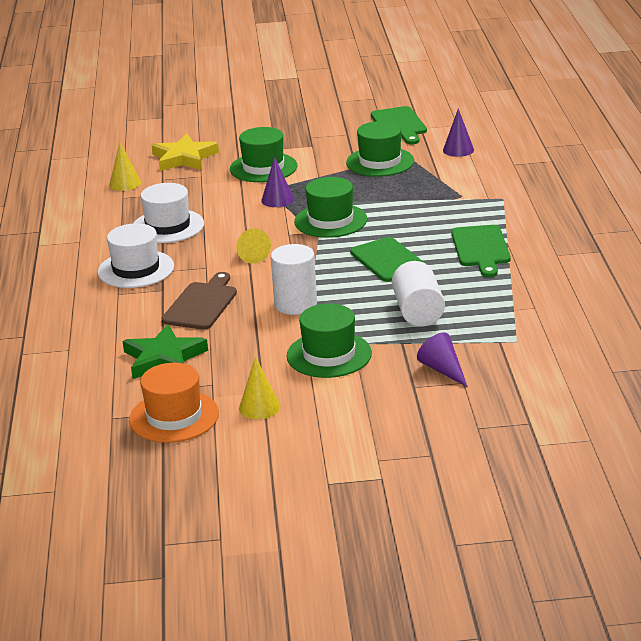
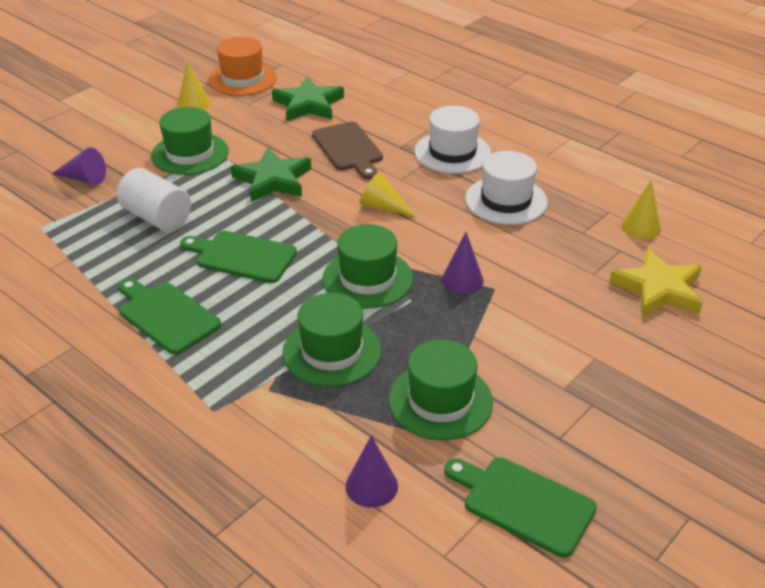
camera: 135 degrees right, 10 degrees up
green hat [230,127,297,182] -> green hat moved to [282,293,381,387]
white cylinder [271,244,317,315] -> green star [231,147,311,202]

